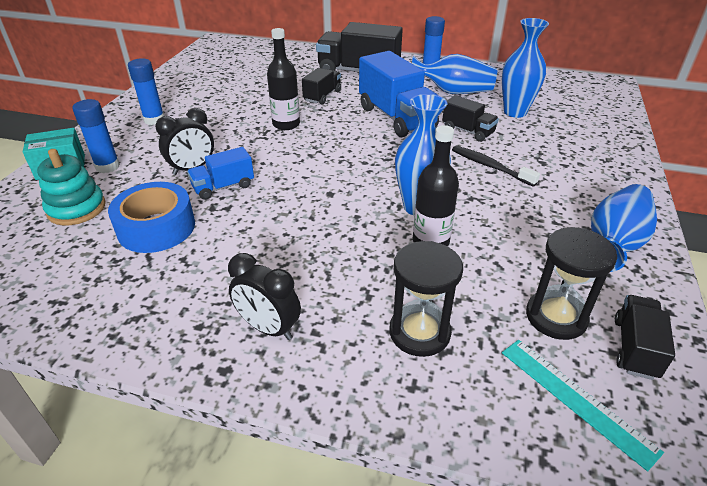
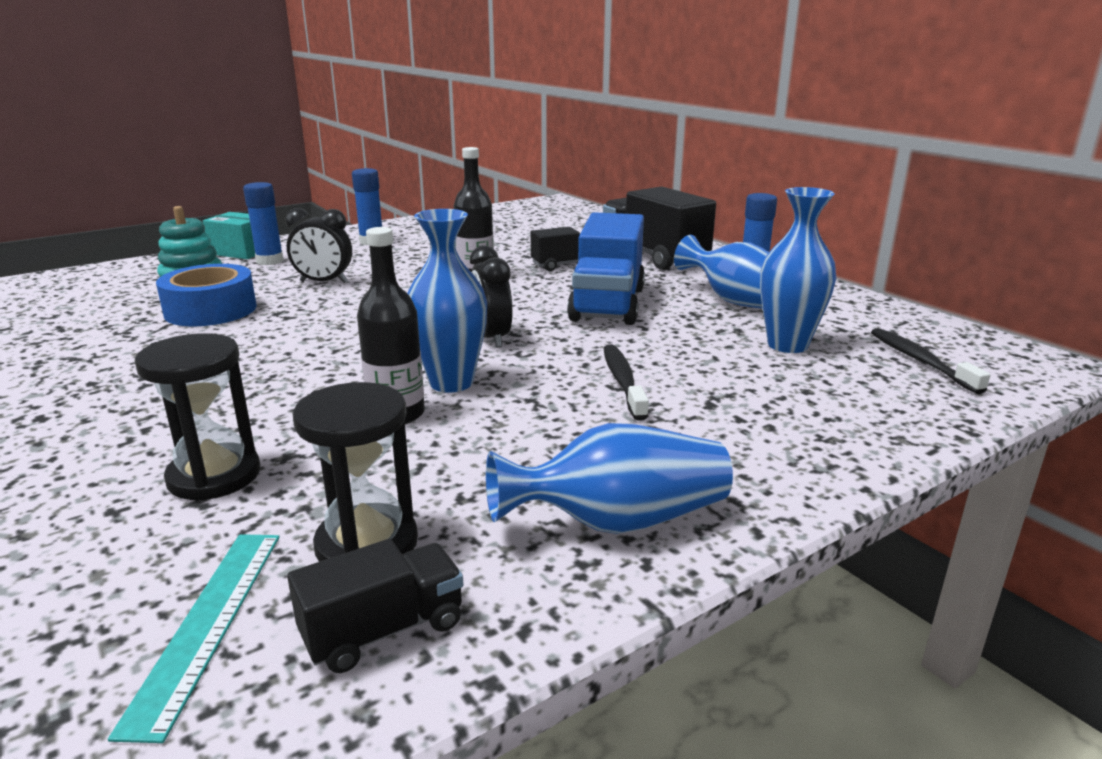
camera: 40 degrees right, 15 degrees down
blue truck [187,147,254,200] -> none
black clock [228,253,301,340] -> black clock moved to [470,245,513,348]
black truck [442,95,499,142] -> none
none -> black toothbrush [871,328,990,394]

